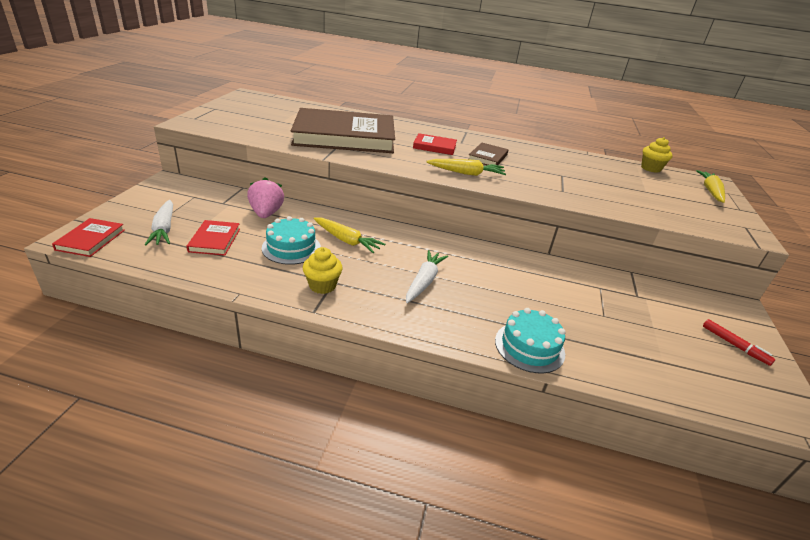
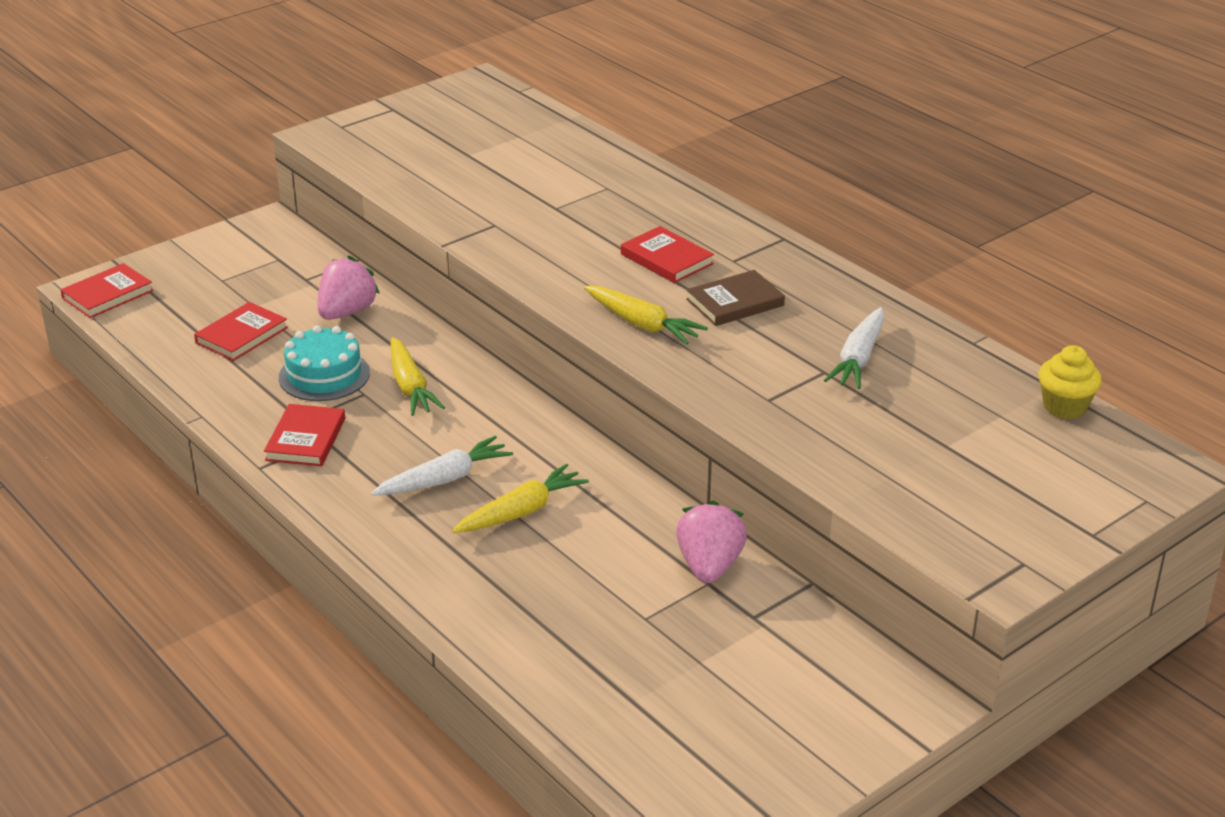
camera: 40 degrees right, 0 degrees up
white carrot [145,200,173,245] -> white carrot moved to [824,307,884,389]
brown book [291,108,395,153] -> none
yellow cupcake [303,247,343,294] -> red book [264,404,345,466]
turquoise cake [495,308,566,373] -> none
yellow carrot [696,170,725,203] -> yellow carrot moved to [452,464,589,533]
red marker [703,319,775,366] -> none
none -> pink strawberry [676,500,747,583]

